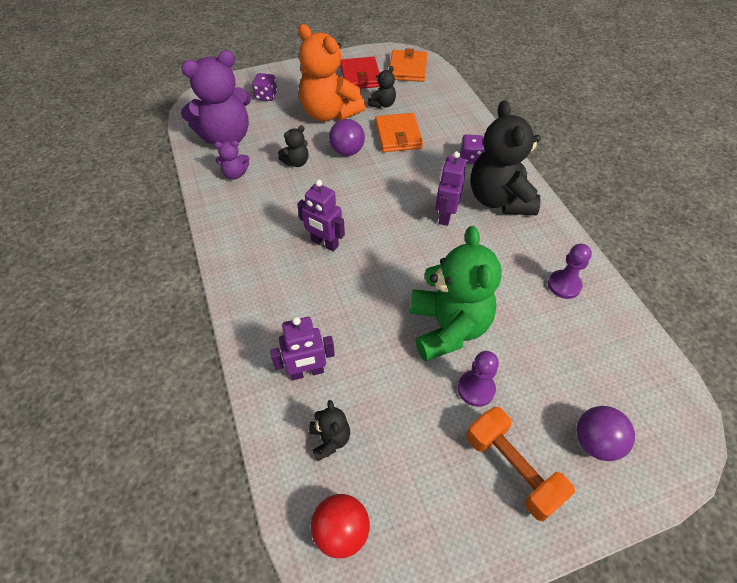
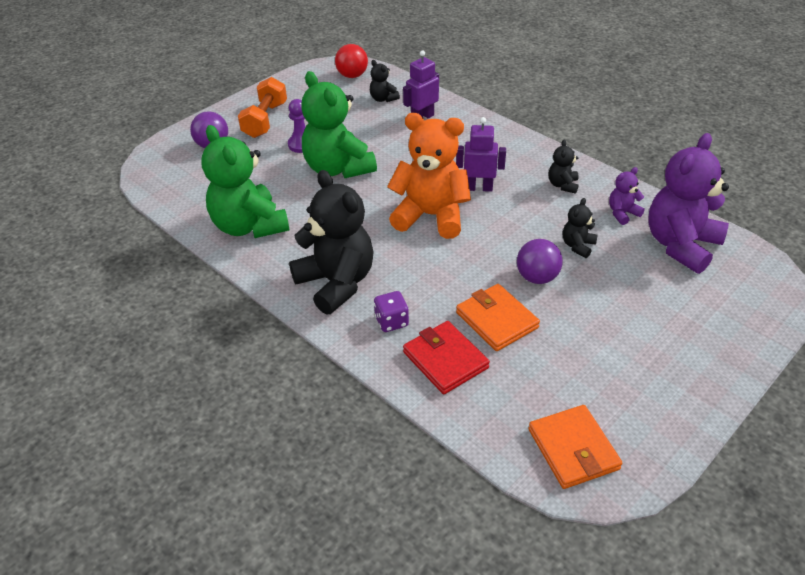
camera: 155 degrees right, 10 degrees down
purple dice [252,73,277,101] -> none
orange teddy bear [298,24,366,121] -> orange teddy bear moved to [387,113,471,239]
red wallet [340,57,380,89] -> red wallet moved to [403,321,490,394]
black teddy bear [368,66,396,108] -> black teddy bear moved to [549,140,579,194]
purple robot [435,151,467,226] -> none
orange dumbbell [466,407,575,521] -> orange dumbbell turned 75 degrees clockwise [238,77,287,138]
purple pawn [548,244,592,299] -> green teddy bear [201,125,289,238]

